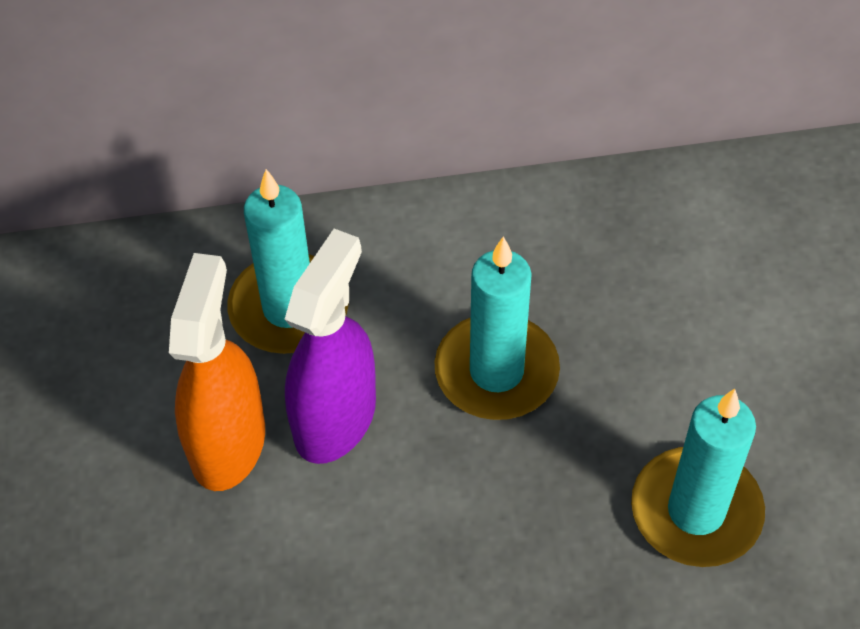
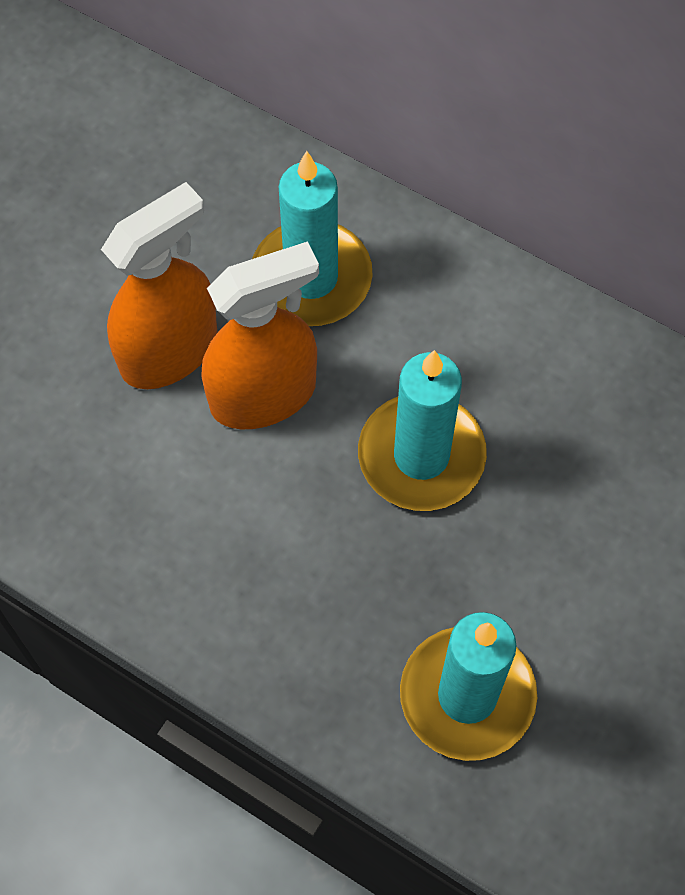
camera: 40 degrees right, 10 degrees up
purple spray bottle [284,229,376,464] -> orange spray bottle [201,241,319,429]

